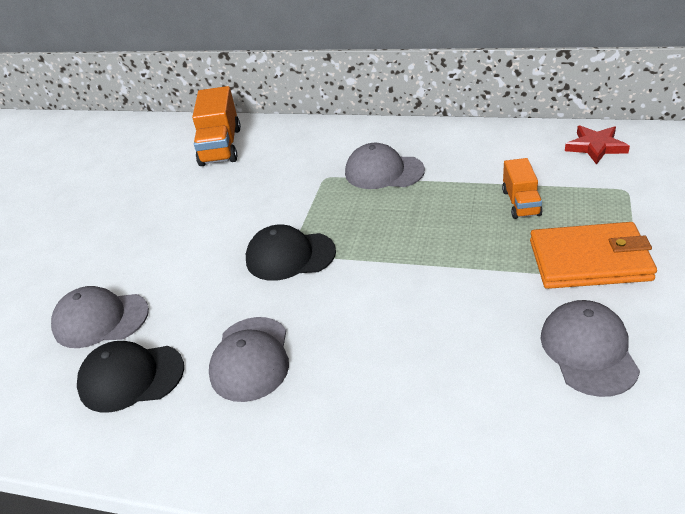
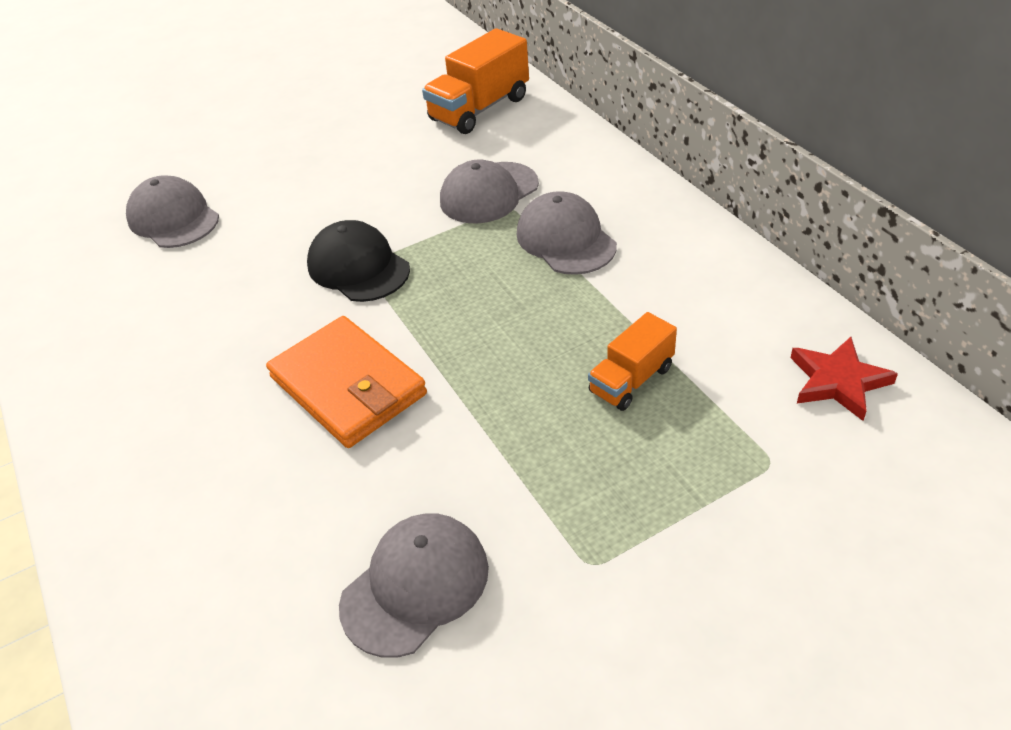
camera: 45 degrees right, 5 degrees up
black cap [77,341,184,413] -> none
grey cap [209,317,289,402] -> grey cap moved to [440,159,539,224]
orange wallet [530,222,657,289] -> orange wallet moved to [266,316,427,448]

